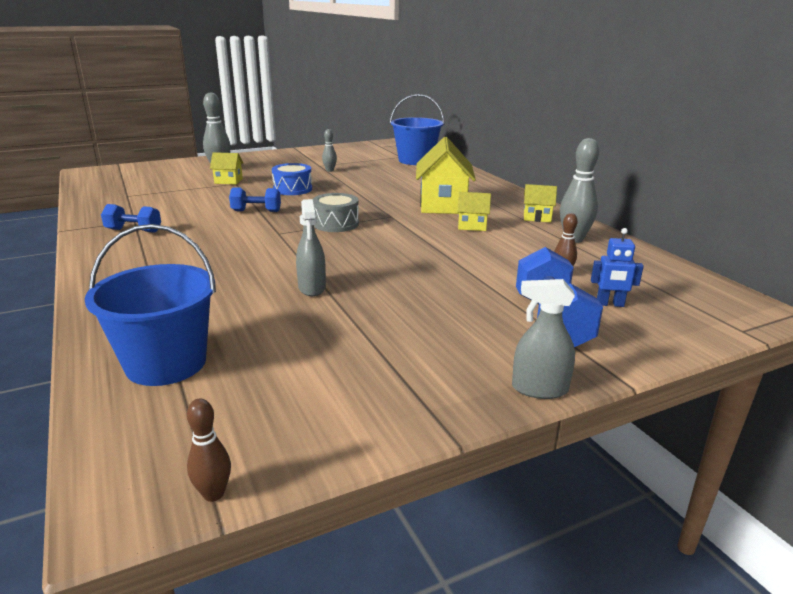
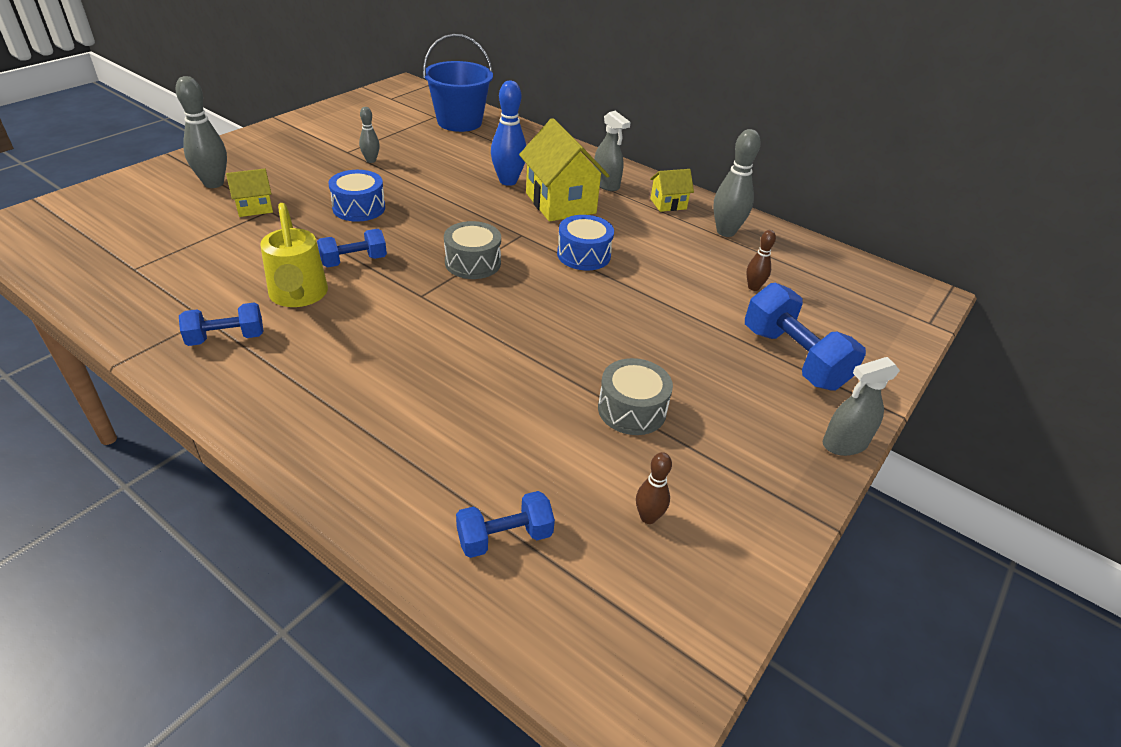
camera: 30 degrees left, 15 degrees up
blue bucket [85,224,216,386] -> blue dumbbell [456,491,555,558]
brown bowling pin [187,398,231,502] -> brown bowling pin moved to [636,452,672,524]
grey spray bottle [296,199,326,296] -> grey spray bottle moved to [594,111,631,191]
yellow house [457,192,491,231] -> none
blue robot [591,228,644,307] -> none
none -> yellow watering can [260,203,328,307]
none -> blue bowling pin [491,81,526,186]
none -> blue drum [557,215,614,270]
none -> grey drum [598,358,673,435]

